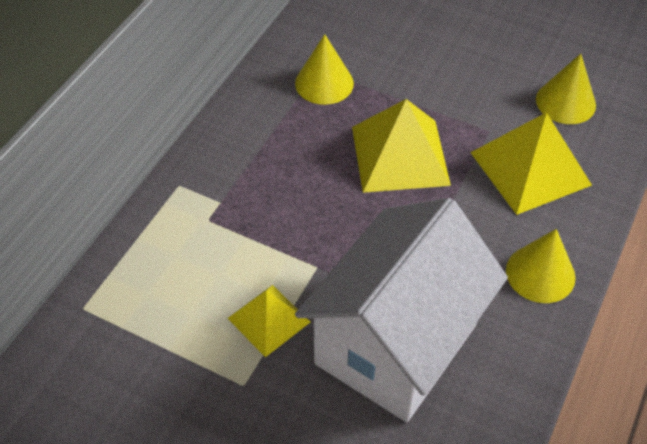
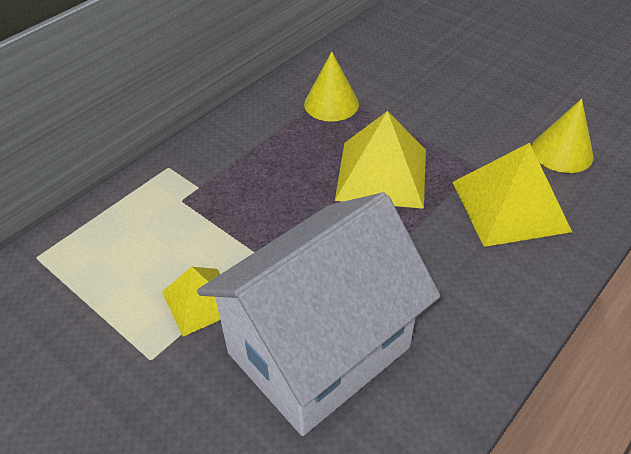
camera: 15 degrees right, 5 degrees down
yellow cone [506,229,576,303] -> none

